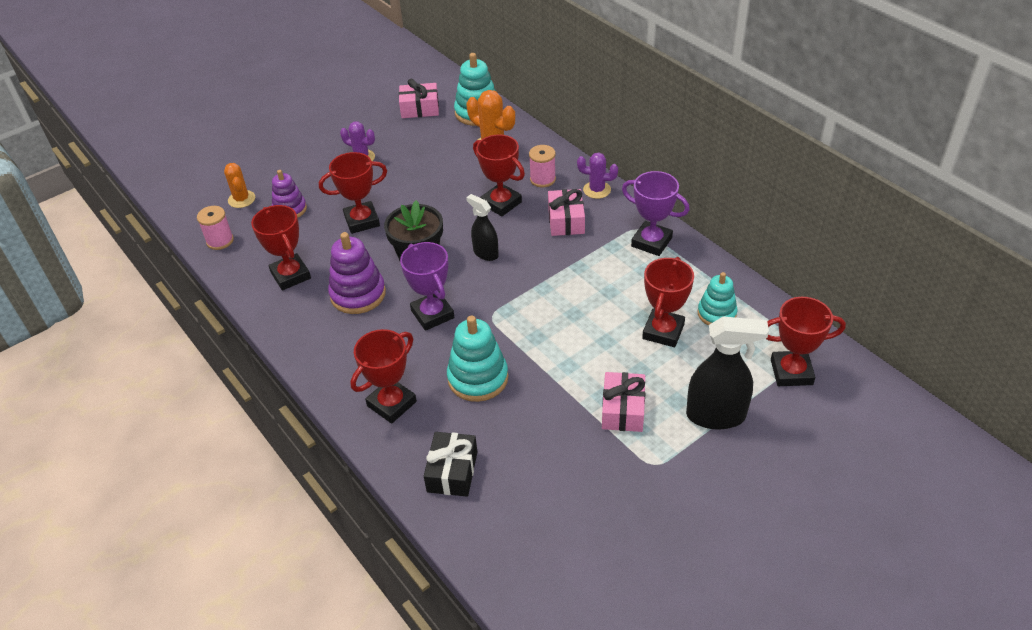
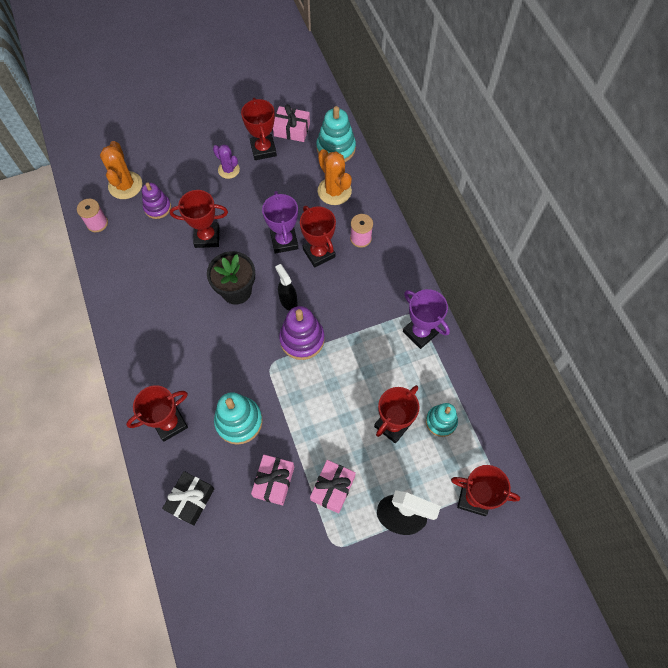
camera: 15 degrees right, 20 degrees up
orange cactus [224,163,255,208] -> orange cactus [100,141,142,199], size x1.55
red trophy [251,205,311,290] -> red trophy moved to [241,98,277,160]
purple stacking toy [328,232,386,314] -> purple stacking toy moved to [279,306,325,360]
purple trophy [400,242,454,331] -> purple trophy moved to [262,191,298,254]
pink gift [548,189,585,236] -> pink gift moved to [251,455,294,506]
purple cactus [577,152,618,199] -> none

